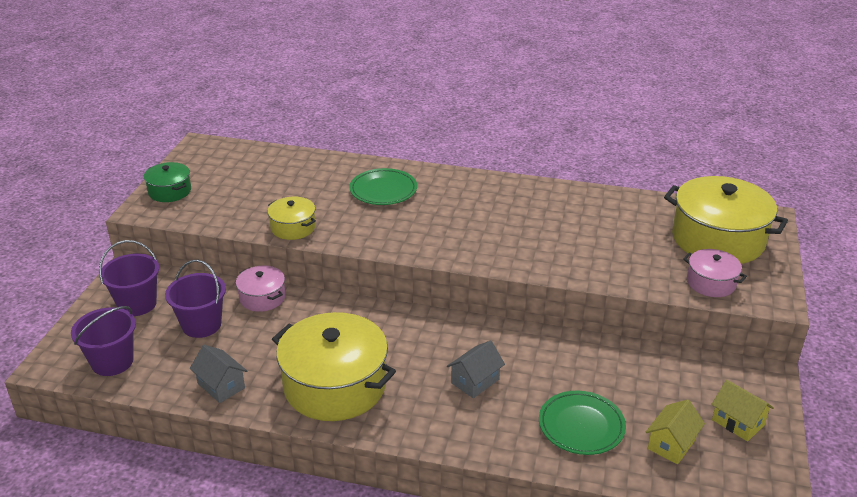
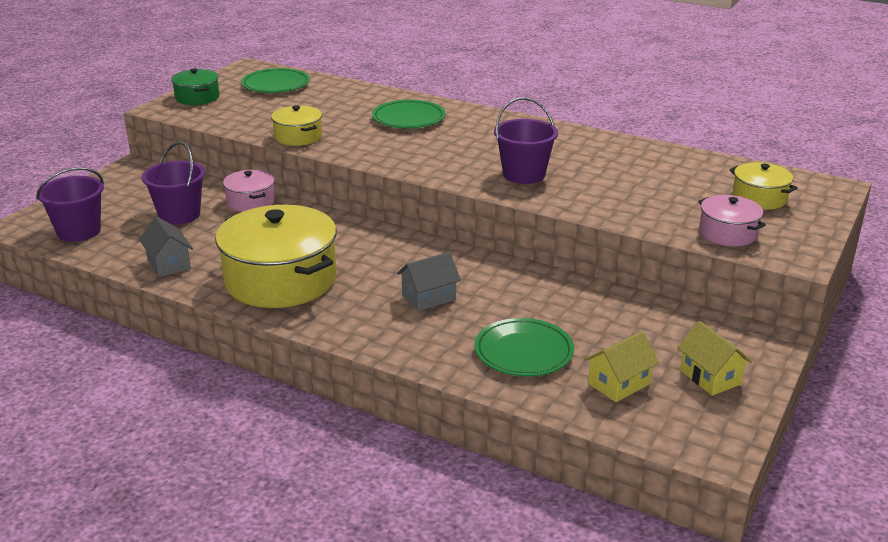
camera: 15 degrees right, 5 degrees down
purple bucket [99,240,159,316] -> purple bucket moved to [494,97,558,184]
yellow pot [664,176,788,264] -> yellow pot [730,162,798,210], size x0.50
none -> green plate [241,68,310,93]

